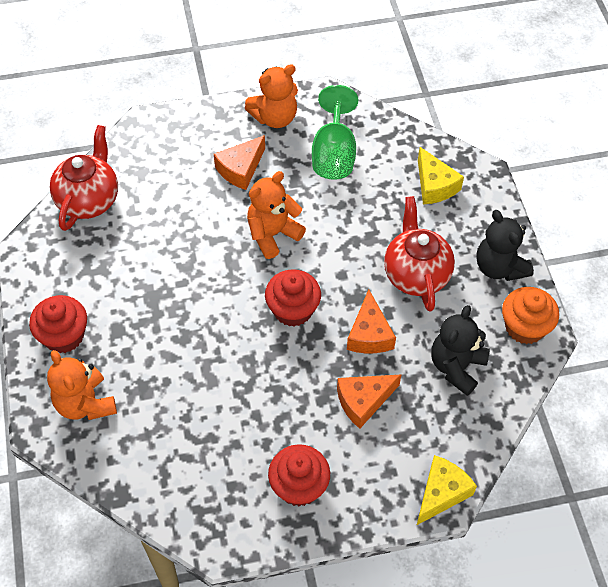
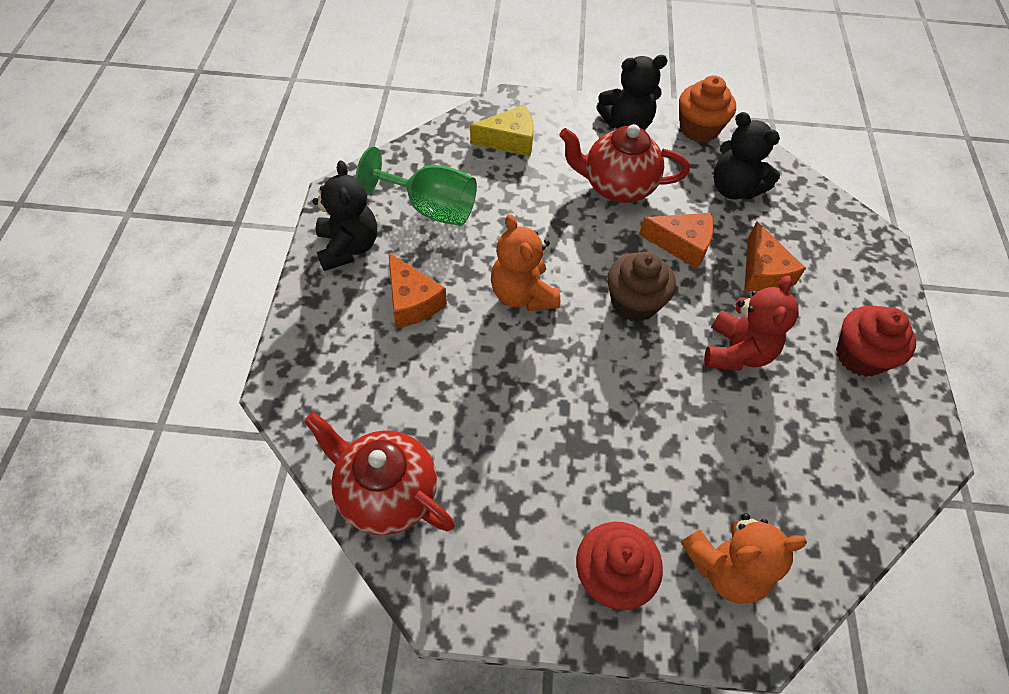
camera: 75 degrees left, 0 degrees up
orange teddy bear [245,64,298,128] -> black teddy bear [313,160,377,271]
red cupcake [265,269,321,327] -> brown cupcake [607,252,676,322]
yellow cheese [416,455,477,526] -> none
none -> red teddy bear [704,275,799,371]

